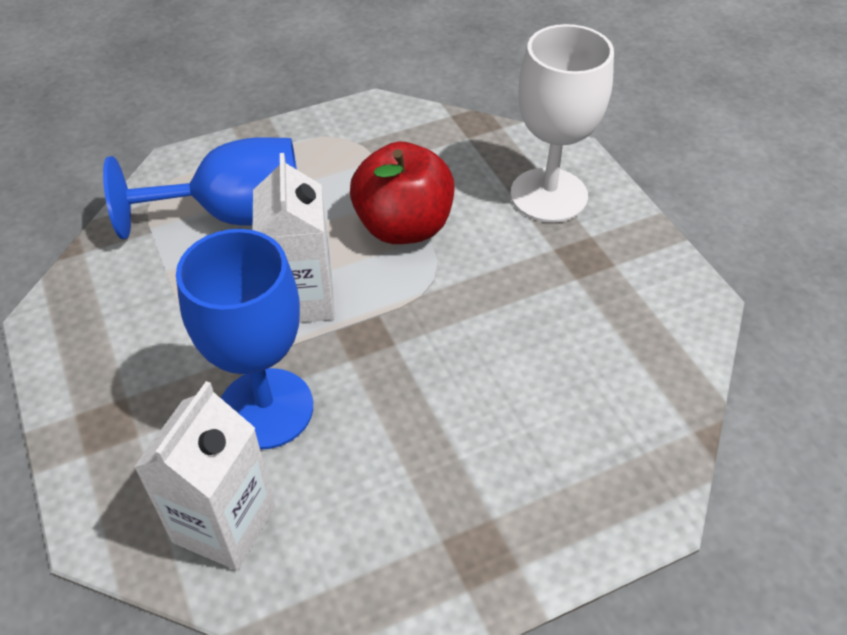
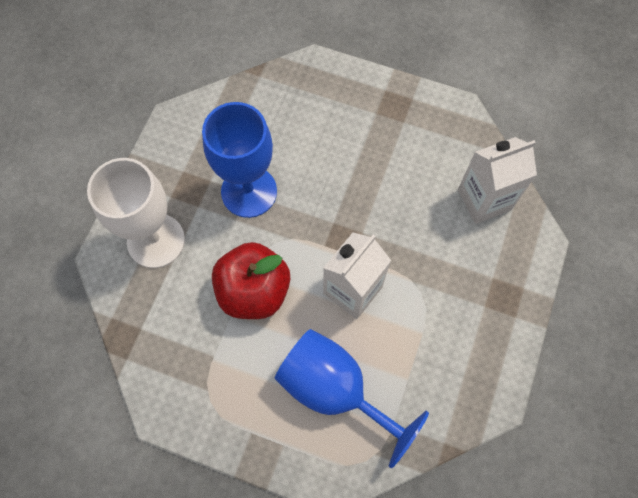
camera: 135 degrees left, 20 degrees up
blue goblet [176,229,313,450] -> blue goblet moved to [202,102,277,218]

